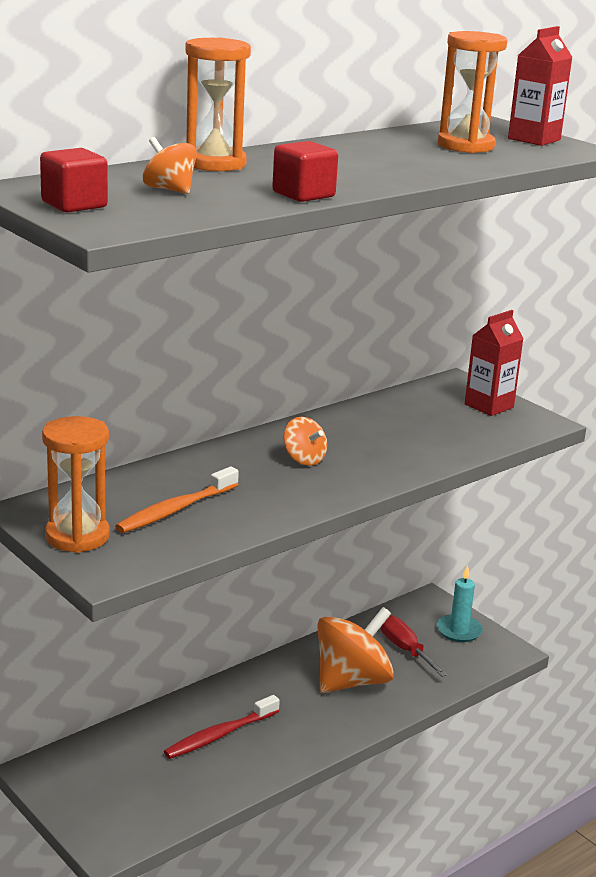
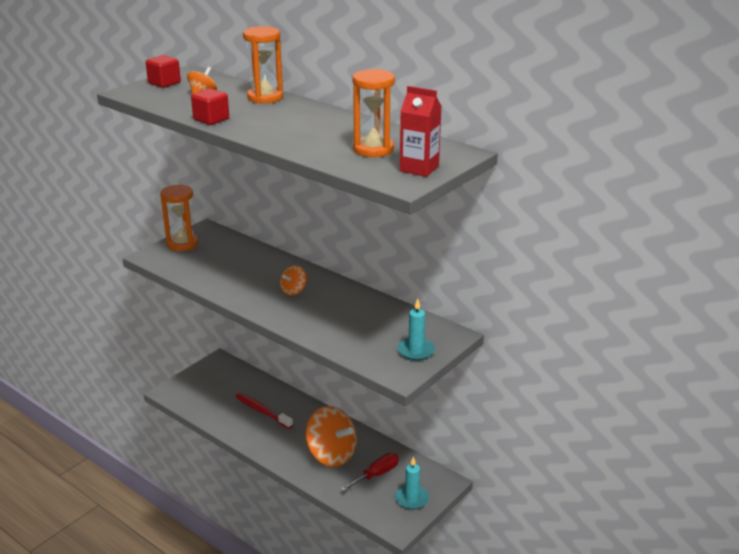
camera: 80 degrees right, 5 degrees up
orange toothbrush [115,467,239,533] -> none
red carton [465,310,524,416] -> turquoise candle [397,298,435,361]

